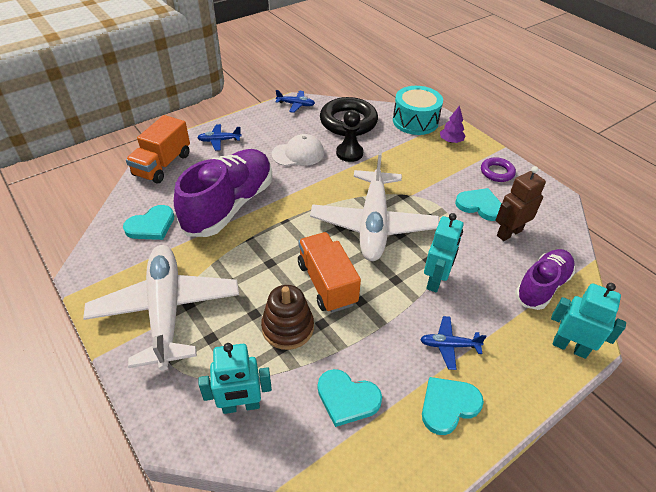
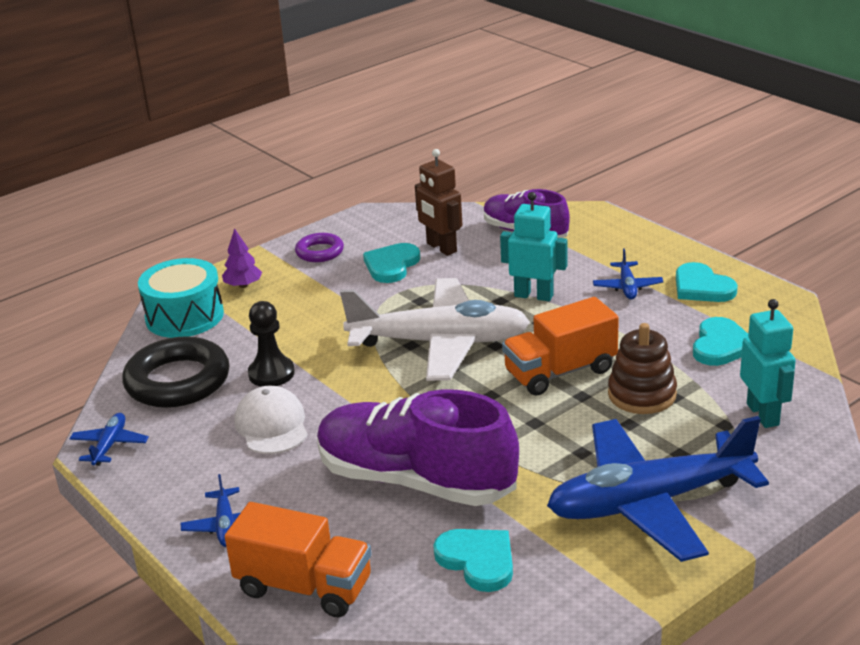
camera: 90 degrees left, 15 degrees down
white plane [83,245,239,370] -> blue plane [547,416,769,562]
turquoise robot [551,283,626,359] -> none

